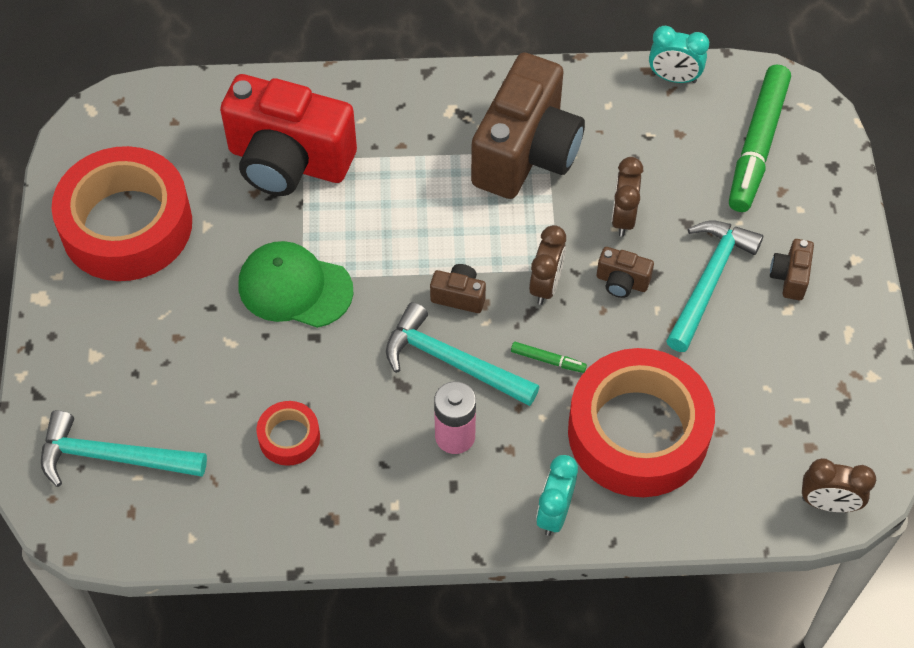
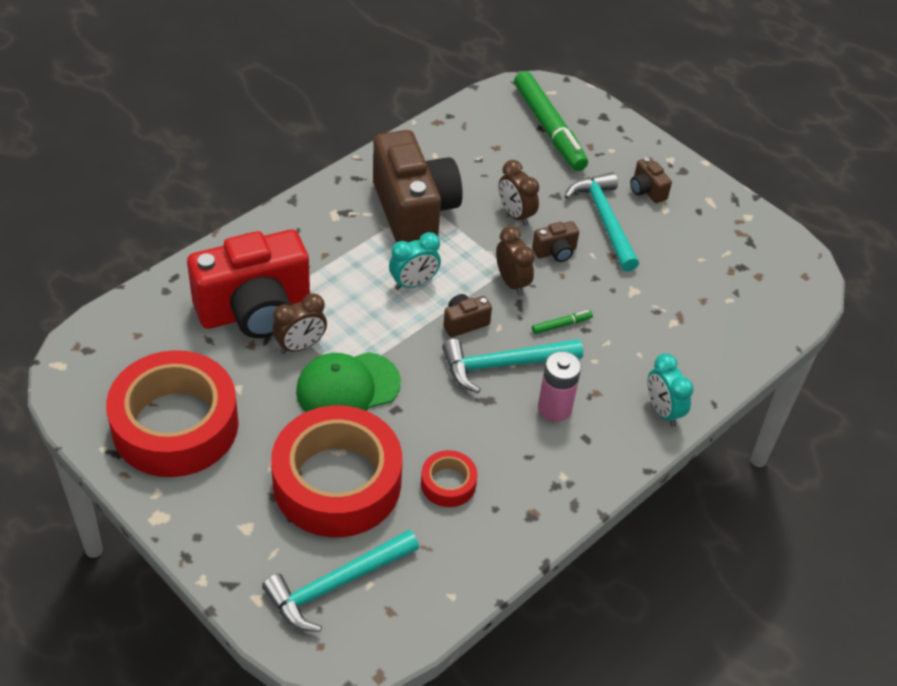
camera: 45 degrees left, 10 degrees down
red tape [568,348,715,497] -> red tape moved to [271,406,402,537]
turquoise clock [649,26,709,83] -> turquoise clock moved to [389,232,441,290]
brown clock [802,458,876,512] -> brown clock moved to [272,293,327,354]

